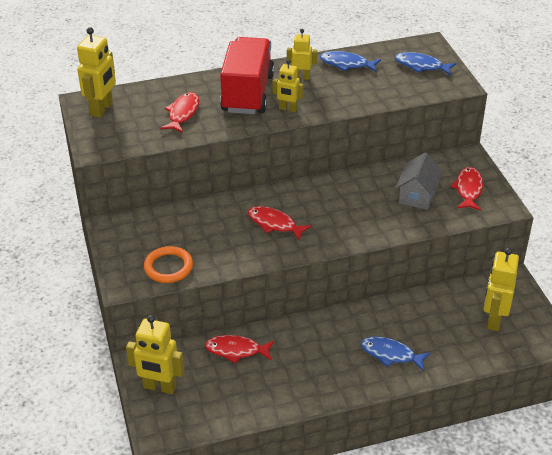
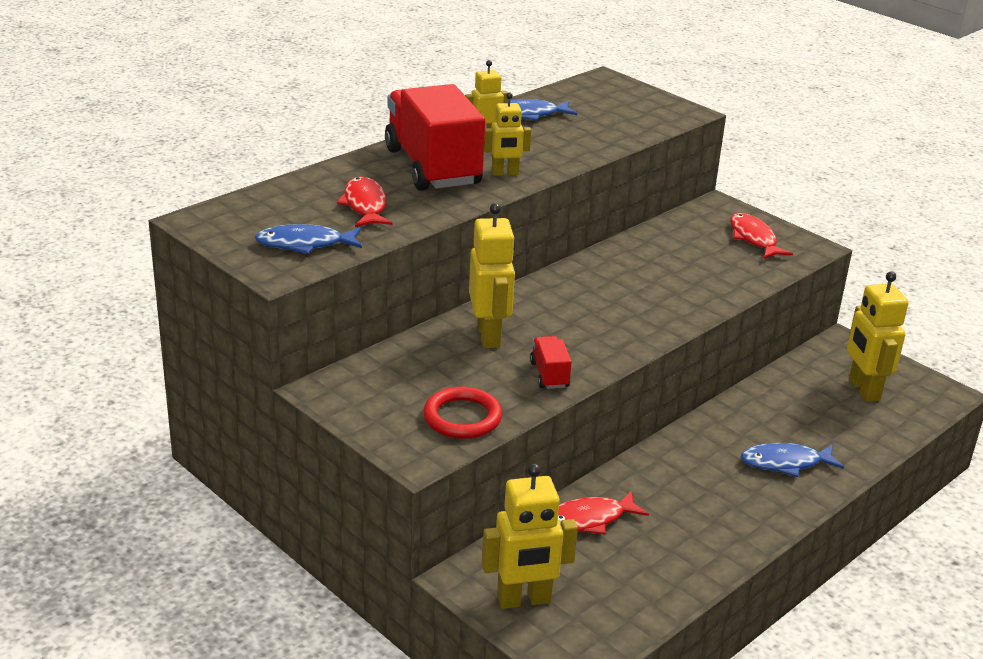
camera: 30 degrees left, 10 degrees down
yellow robot [77,27,116,118] -> yellow robot moved to [469,203,515,348]
orange ring [144,246,193,283] -> red ring [423,386,502,439]
red fish [248,206,312,240] -> none
blue fish [395,52,457,76] -> blue fish moved to [255,224,362,254]
grey house [396,152,443,210] -> none
none -> red truck [530,336,572,389]

